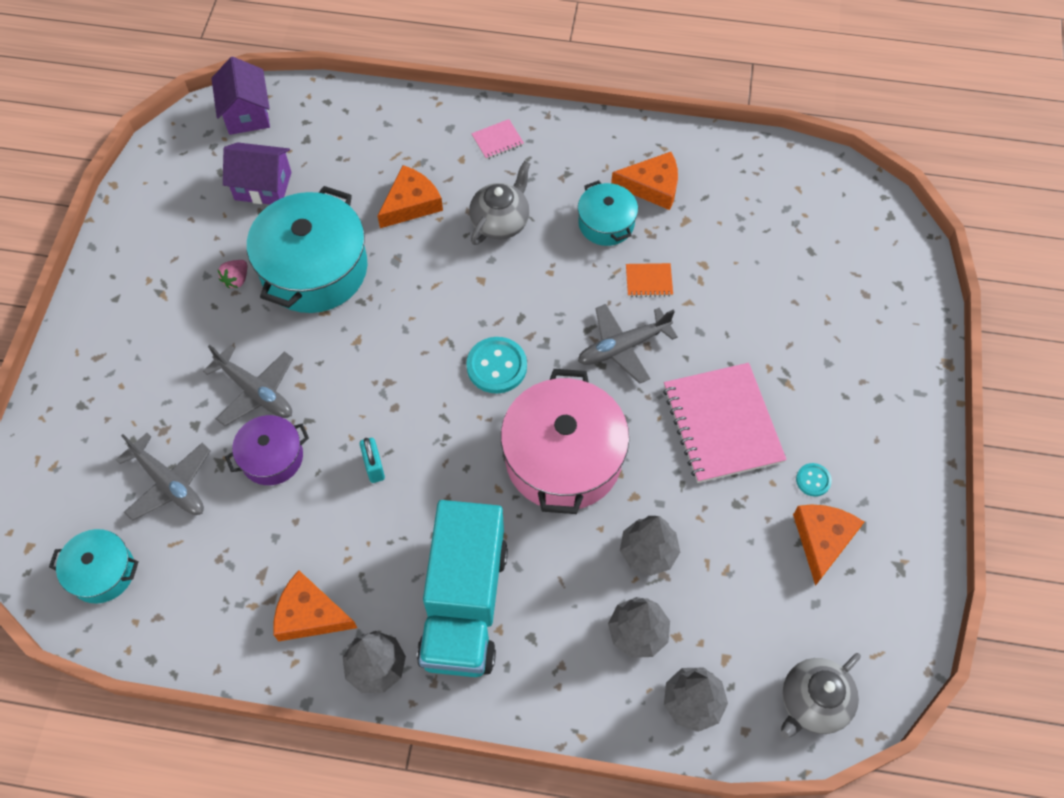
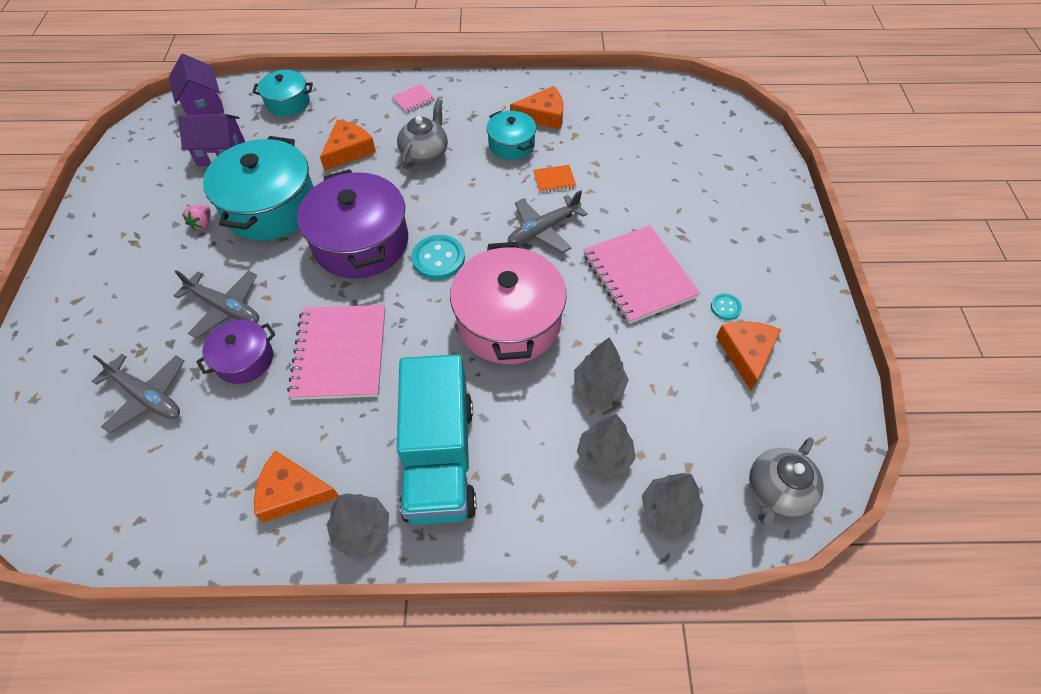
camera: 10 degrees left, 5 degrees down
turquoise pot [49,529,139,604] -> turquoise pot moved to [252,70,313,116]
turquoise padlock [360,438,385,483] -> pink notebook [287,305,385,400]
none -> purple pot [297,169,408,279]

